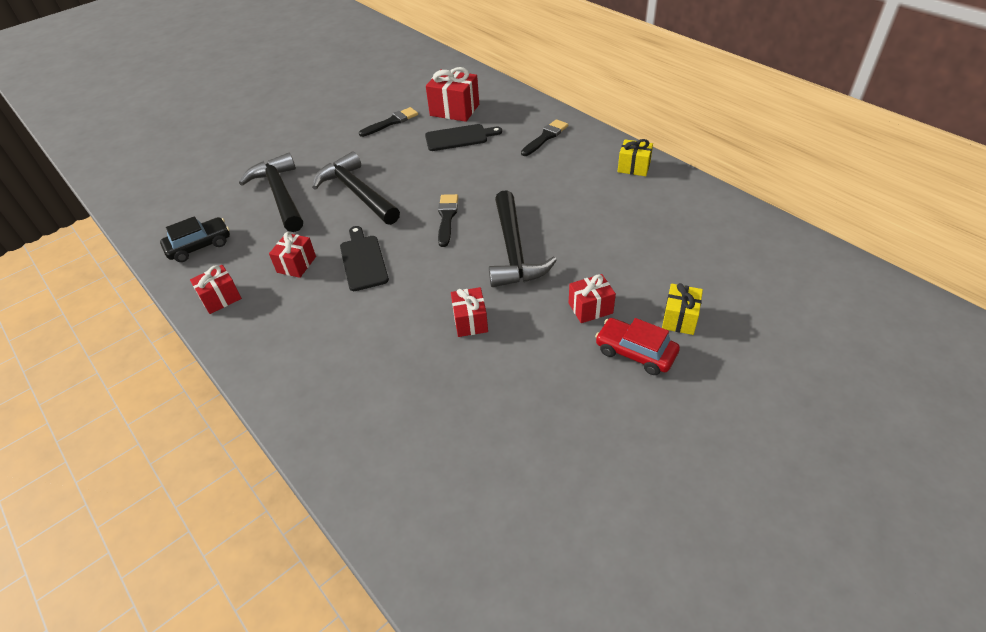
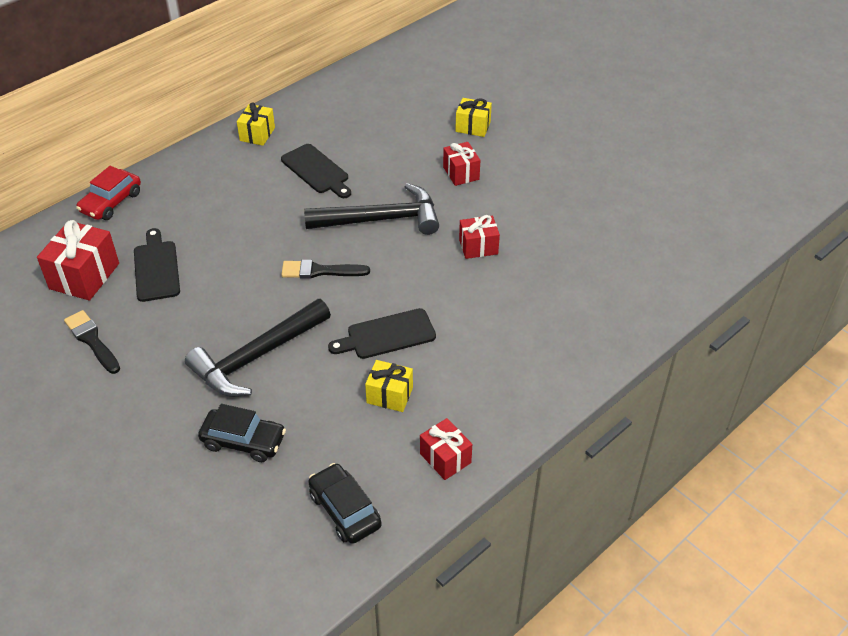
camera: 95 degrees left, 0 degrees up
black hammer [239,153,303,232] -> black car [198,404,286,462]
red gift [269,232,316,278] -> yellow gift [365,360,413,412]
black brush [521,119,568,156] -> none
red car [595,318,680,375] -> red car moved to [76,166,141,220]
none -> black cutting board [281,144,351,198]

